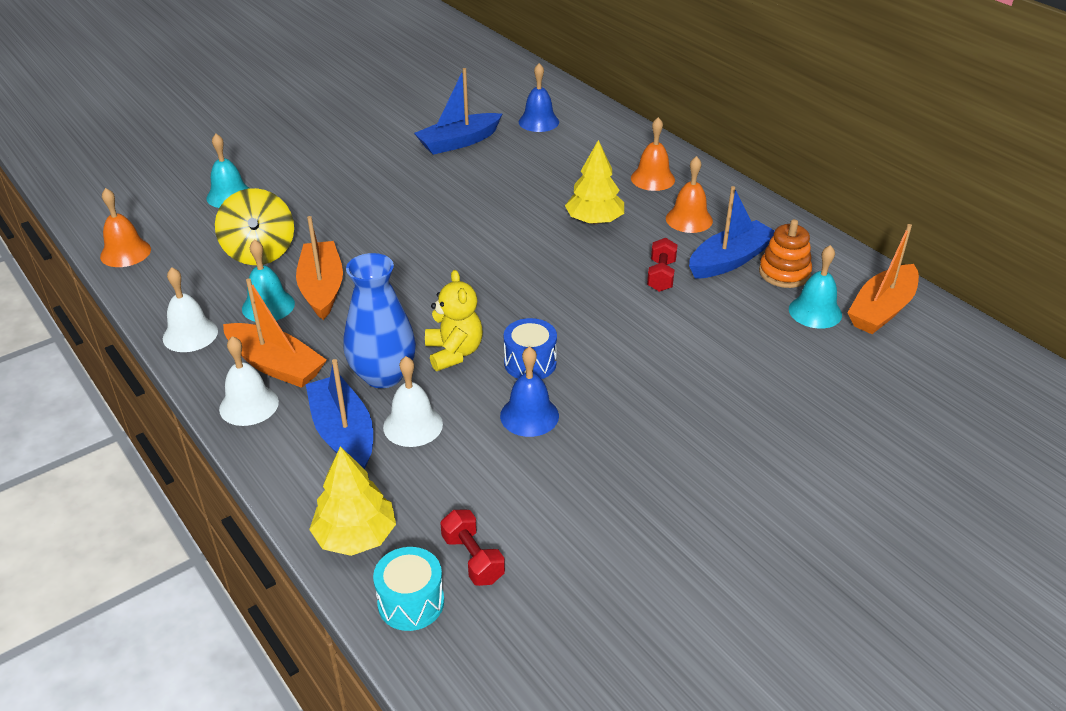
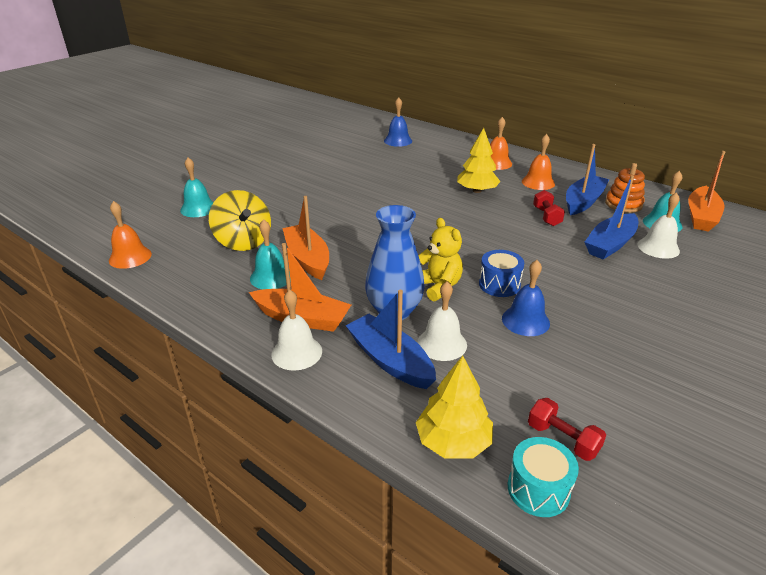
camera: 15 degrees left, 5 degrees down
white bell [163,267,218,352] -> white bell moved to [638,192,680,259]
blue boat [414,68,502,155] -> blue boat moved to [585,175,638,260]

